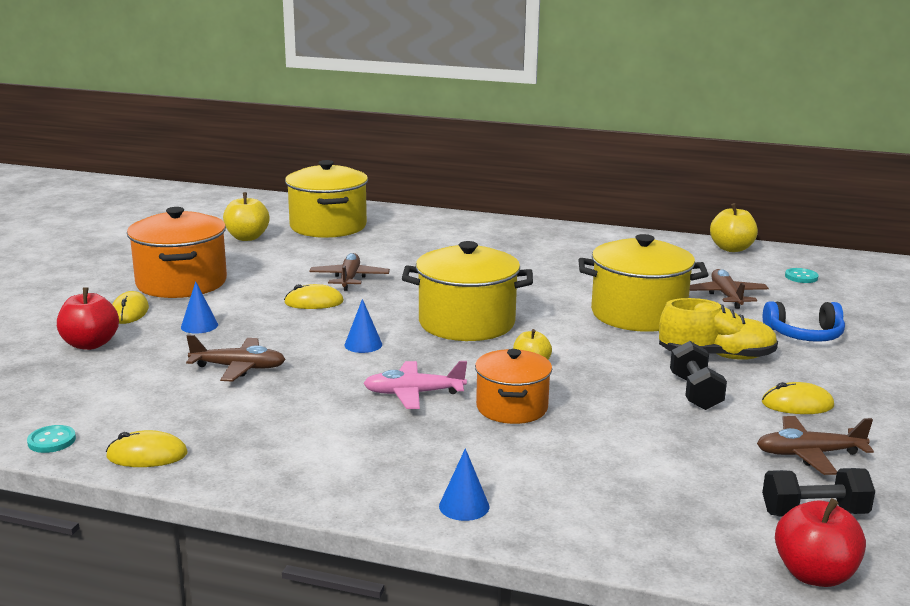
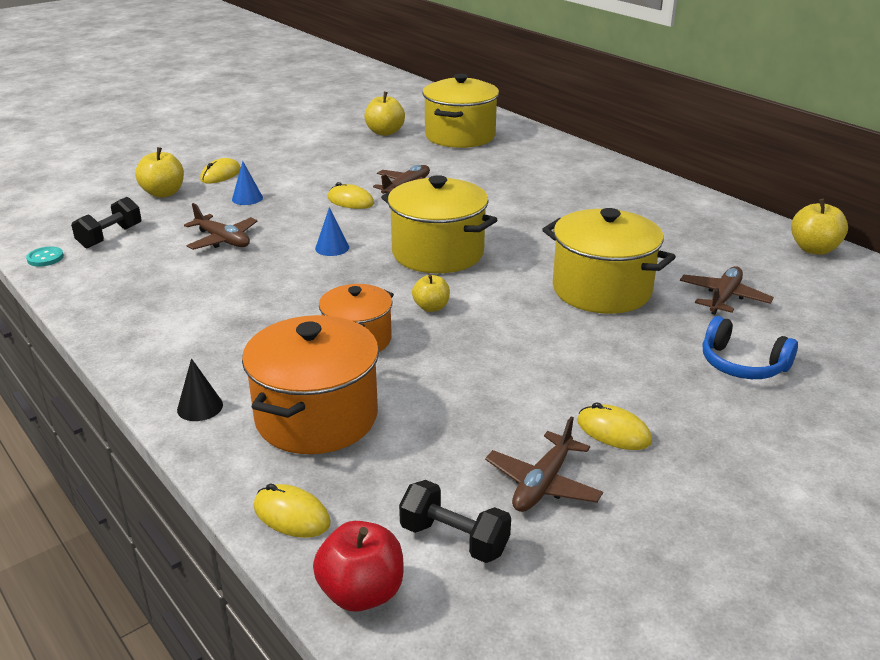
camera: 35 degrees right, 10 degrees up
red apple [57,287,119,350] -> yellow apple [135,147,184,198]
yellow mouse [106,430,188,467] -> yellow mouse moved to [254,483,330,538]
orange pot [127,207,227,298] -> orange pot moved to [242,315,379,454]
pink plane [363,361,467,409] -> none
blue cone [439,448,489,521] -> black cone [177,358,223,421]
yellow shoe [659,298,778,360] -> none
black dumbbell [670,341,727,410] -> black dumbbell moved to [71,197,142,248]
brown plane [757,416,874,475] -> brown plane turned 90 degrees counterclockwise [485,416,603,512]
turquoise button [785,268,818,283] -> none

